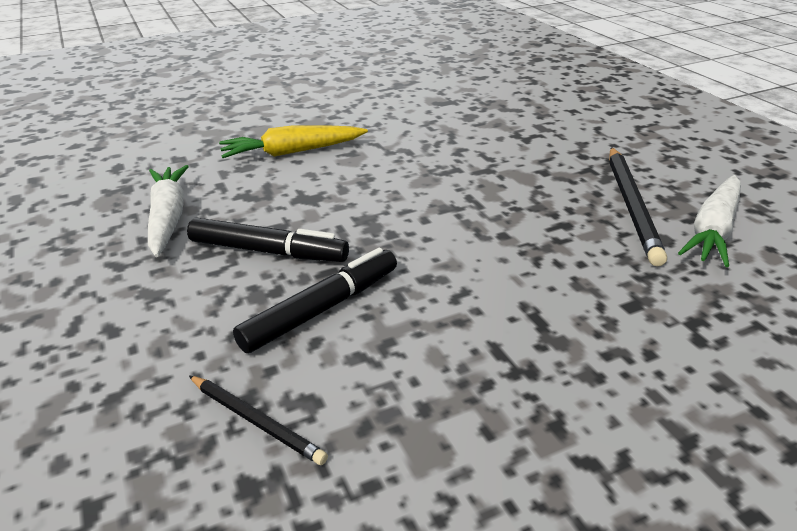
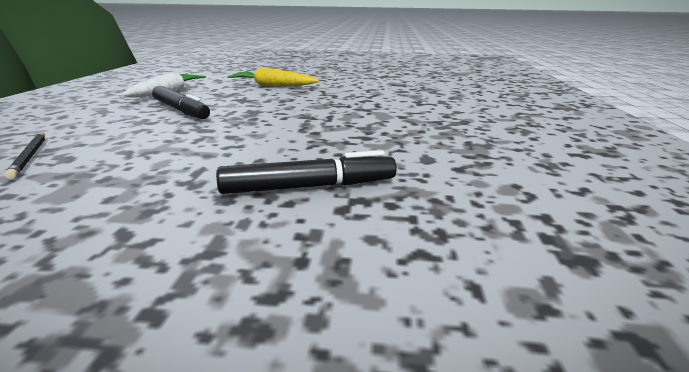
camera: 30 degrees right, 10 degrees down
black marker [233,248,397,353] -> black marker moved to [216,150,397,194]
black pencil [609,147,667,267] -> none
white carrot [678,175,741,267] -> none

